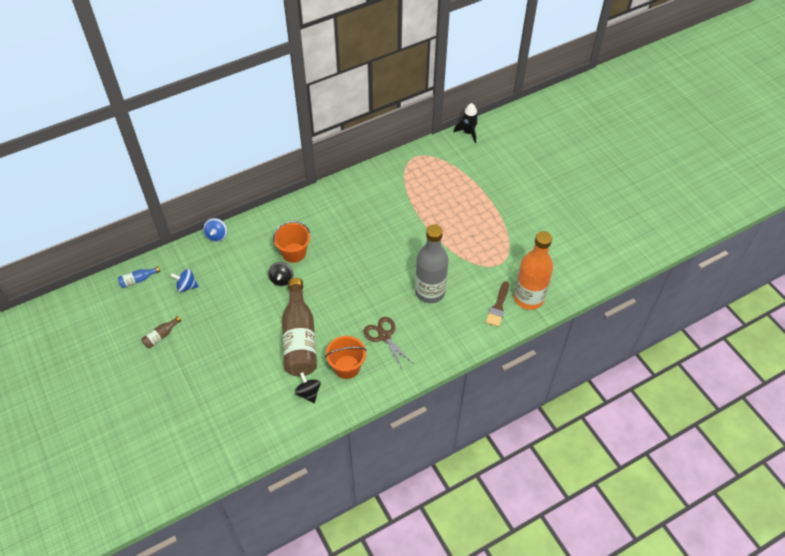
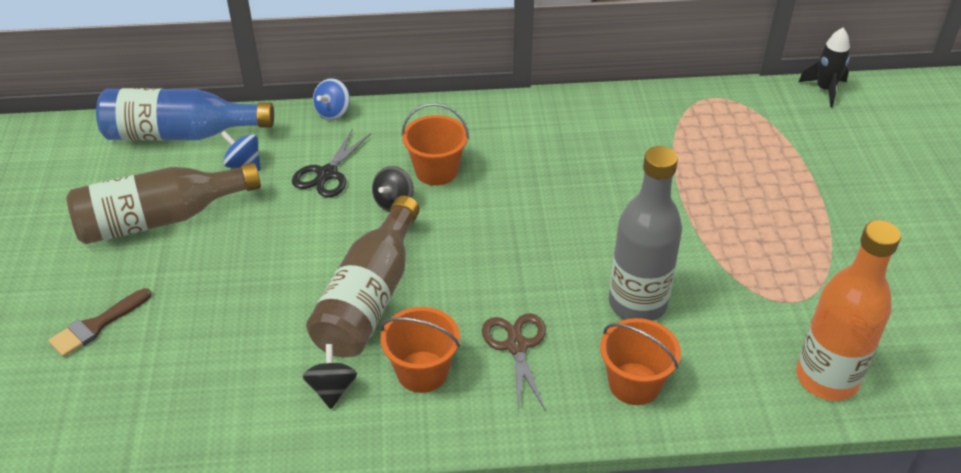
camera: 25 degrees right, 10 degrees down
blue bottle [118,266,160,288] -> blue bottle [96,88,274,141], size x2.45
brown bottle [142,316,181,348] -> brown bottle [66,163,261,244], size x2.45
brown brush [486,281,509,327] -> brown brush moved to [48,288,151,357]
none -> black scissors [292,129,371,198]
none -> orange bucket [600,318,681,405]

